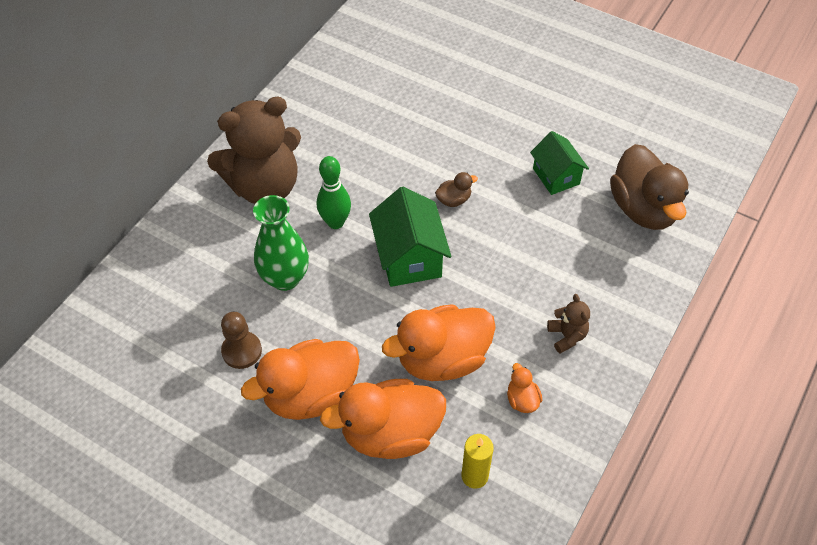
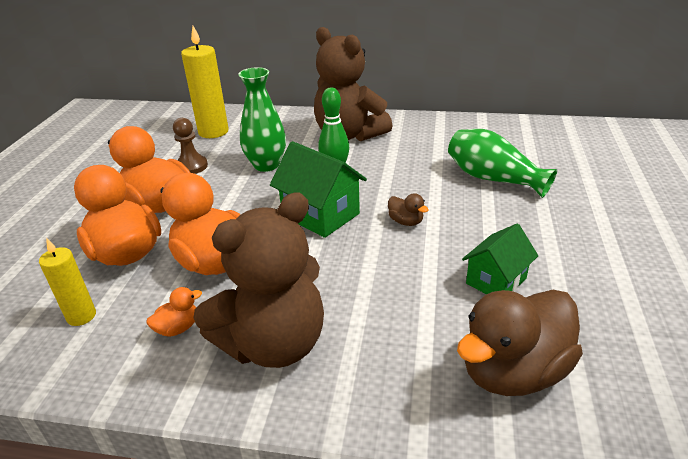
camera: 70 degrees right, 20 degrees down
green house [369,187,451,287] -> green house turned 75 degrees clockwise [270,141,367,238]
brown teddy bear [547,294,590,353] -> brown teddy bear [193,192,324,368], size x2.43
none -> yellow candle [181,26,229,138]
none -> green vase [448,129,557,198]

